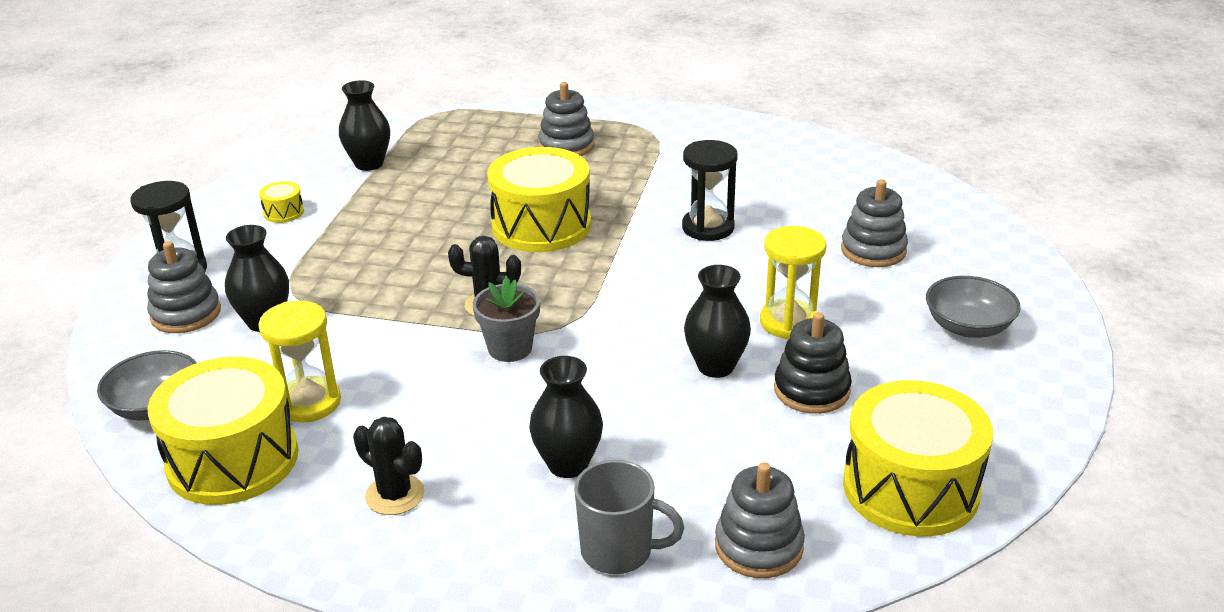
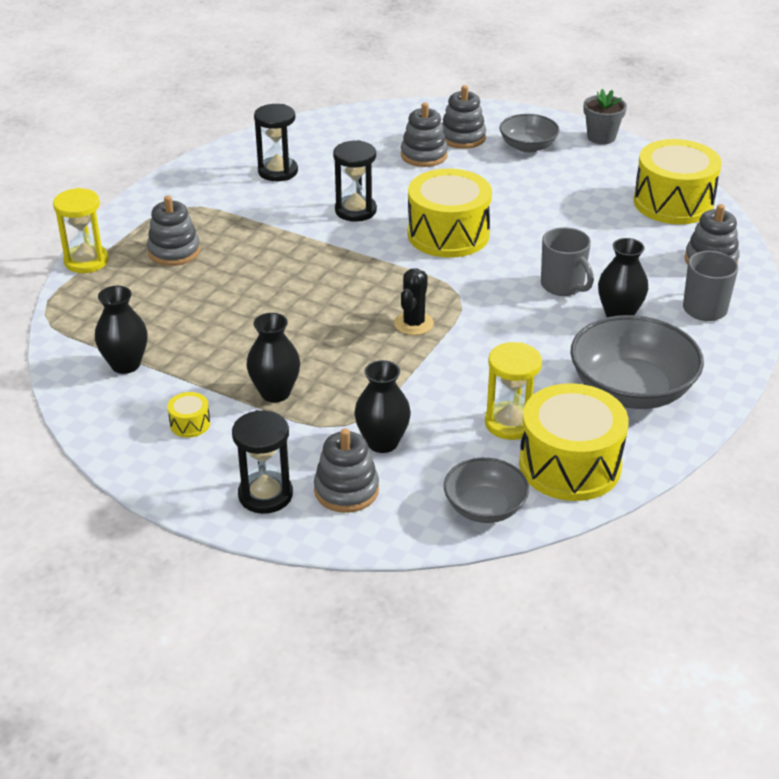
camera: 75 degrees left, 5 degrees up
black cactus [353,417,425,515] -> grey bowl [570,315,704,409]
grey flower pot [473,277,540,362] -> grey flower pot moved to [584,89,627,144]
yellow drum [487,147,591,252] -> yellow drum moved to [408,169,492,258]
black vase [684,265,751,378] -> black vase moved to [246,313,300,403]
yellow hourglass [760,226,826,339] -> yellow hourglass moved to [53,188,109,273]
black stacking toy [774,312,852,414] -> none
none -> black hourglass [254,104,298,181]
none -> grey stacking toy [442,85,486,149]
none -> grey mug [541,227,594,296]

